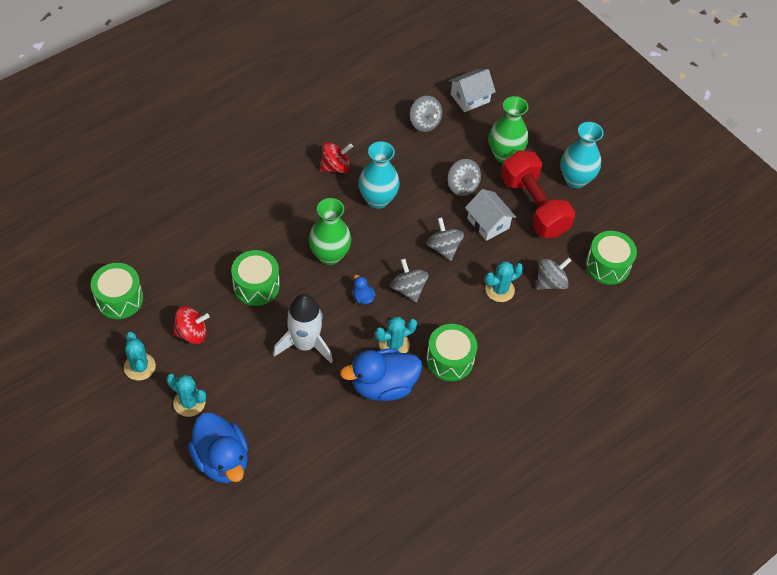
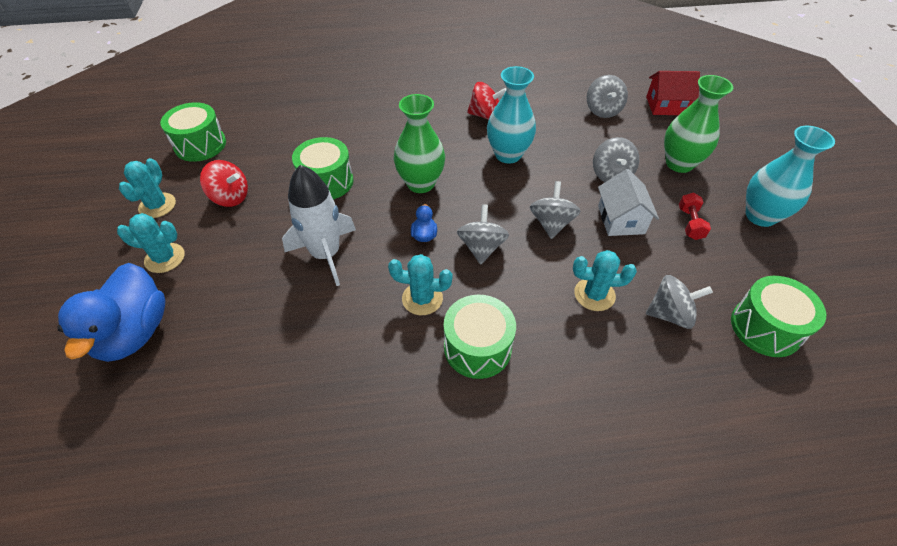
camera: 35 degrees right, 5 degrees down
turquoise cactus [167,374,206,417] -> turquoise cactus turned 60 degrees counterclockwise [117,213,185,273]
blue duck [340,349,422,401] -> none
white house [449,69,496,112] -> red house [646,71,700,115]
red dumbbell [501,150,575,238] -> red dumbbell [679,193,711,240], size x0.41

